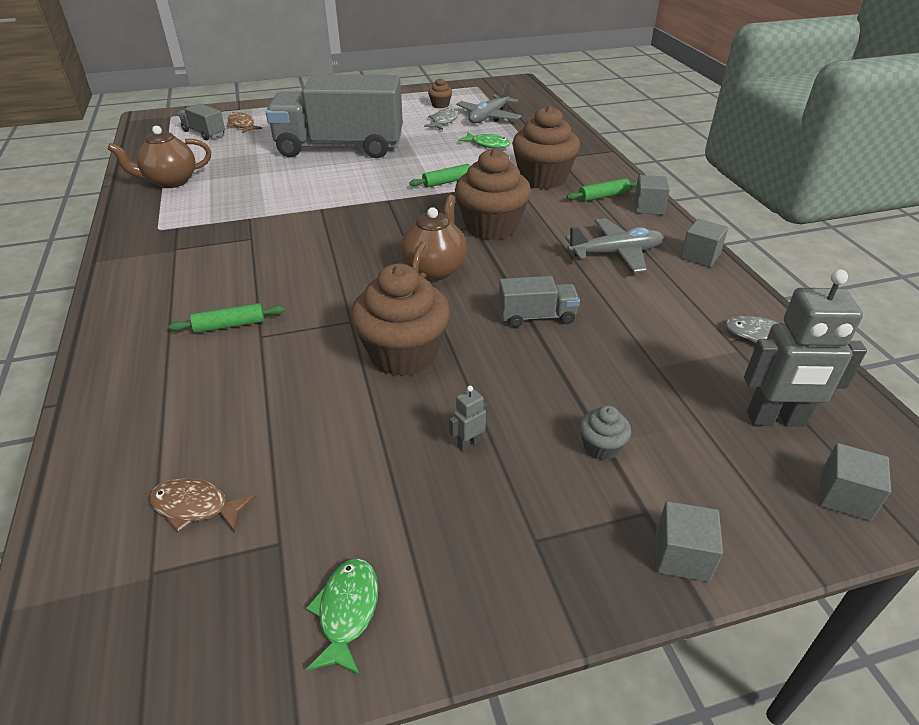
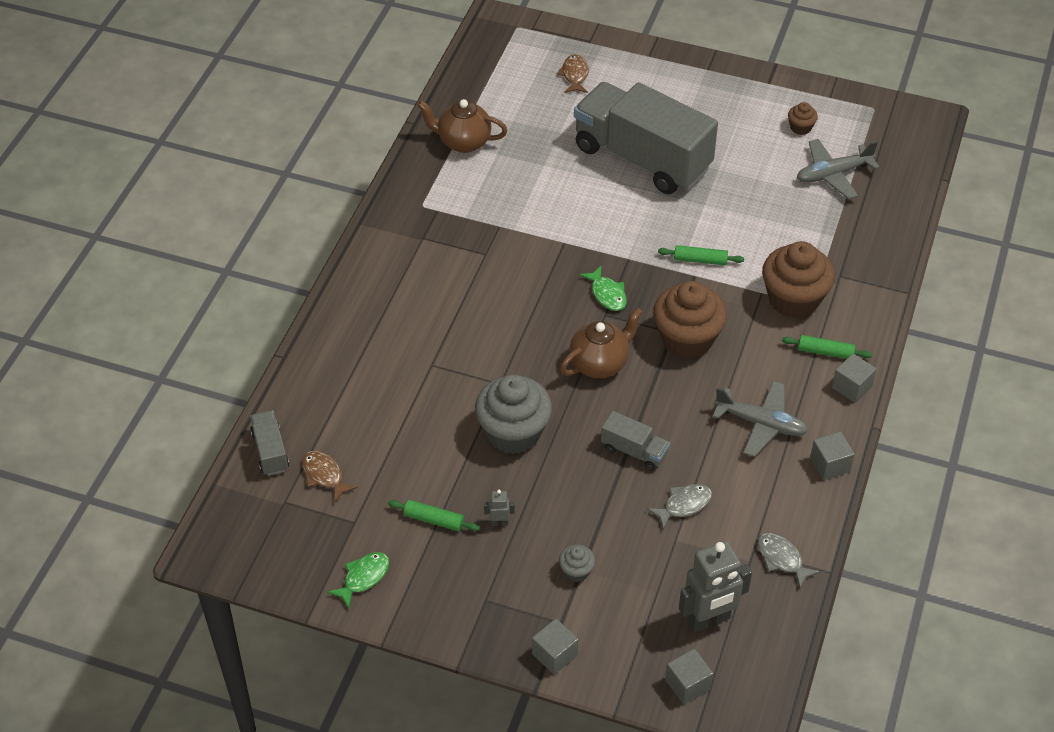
camera: 35 degrees right, 10 degrees up
green rolling pin [169,303,285,333] -> green rolling pin moved to [388,500,480,531]
grey truck [178,103,225,140] -> grey truck moved to [250,410,289,476]
brown cupcake [351,264,450,376] -> grey cupcake [475,375,552,454]
grey fish [424,108,458,130] -> grey fish moved to [647,484,712,530]
green fish [458,132,510,149] -> green fish moved to [579,265,627,311]
grey robot [744,269,867,426] -> grey robot turned 60 degrees counterclockwise [679,541,752,632]

